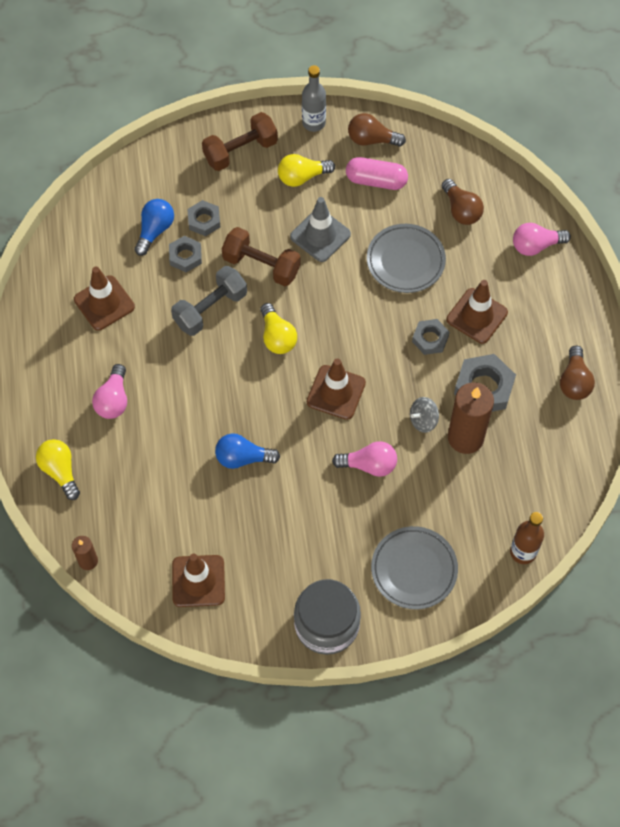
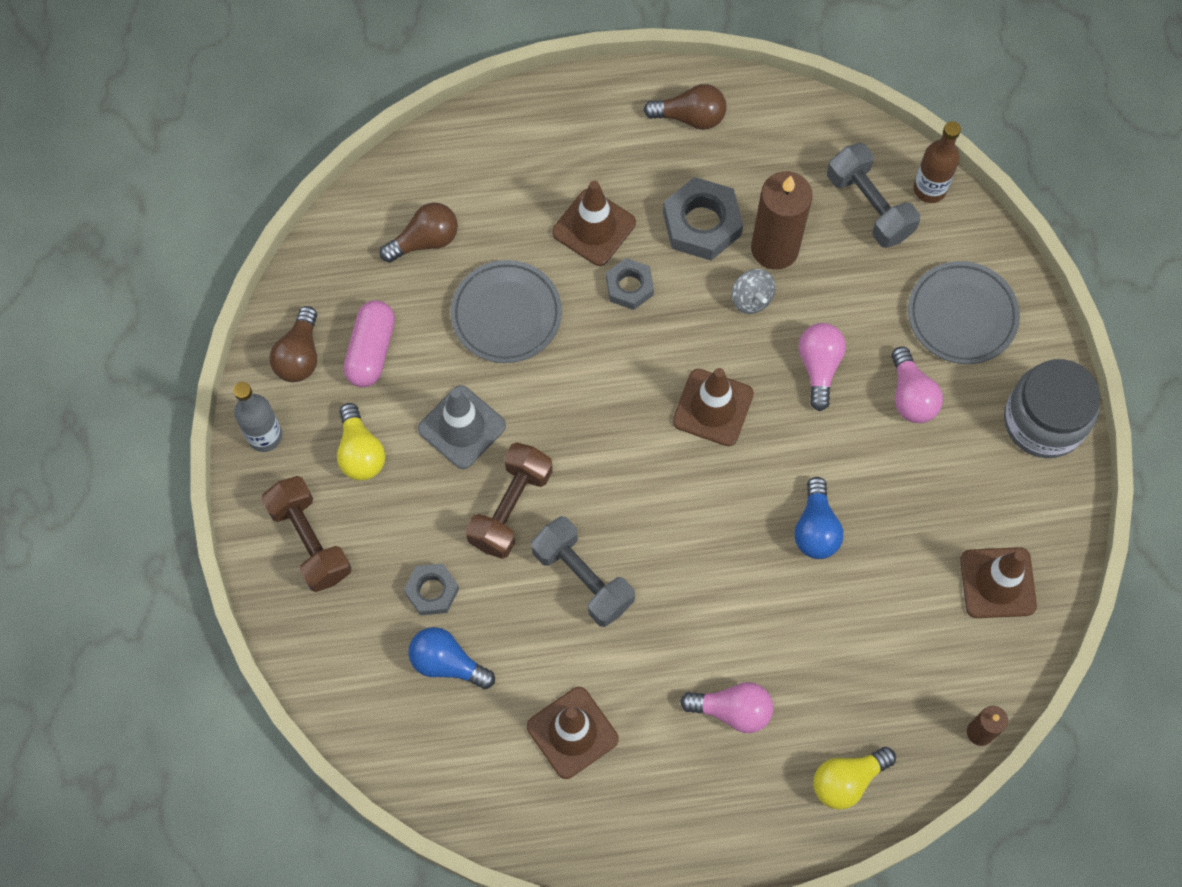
camera: 90 degrees left, 5 degrees up
grey nut [169,236,202,272] -> none
yellow light bulb [260,303,297,354] -> none
pink light bulb [513,223,571,256] -> pink light bulb moved to [892,347,943,423]
none -> grey dumbbell [827,143,920,248]

